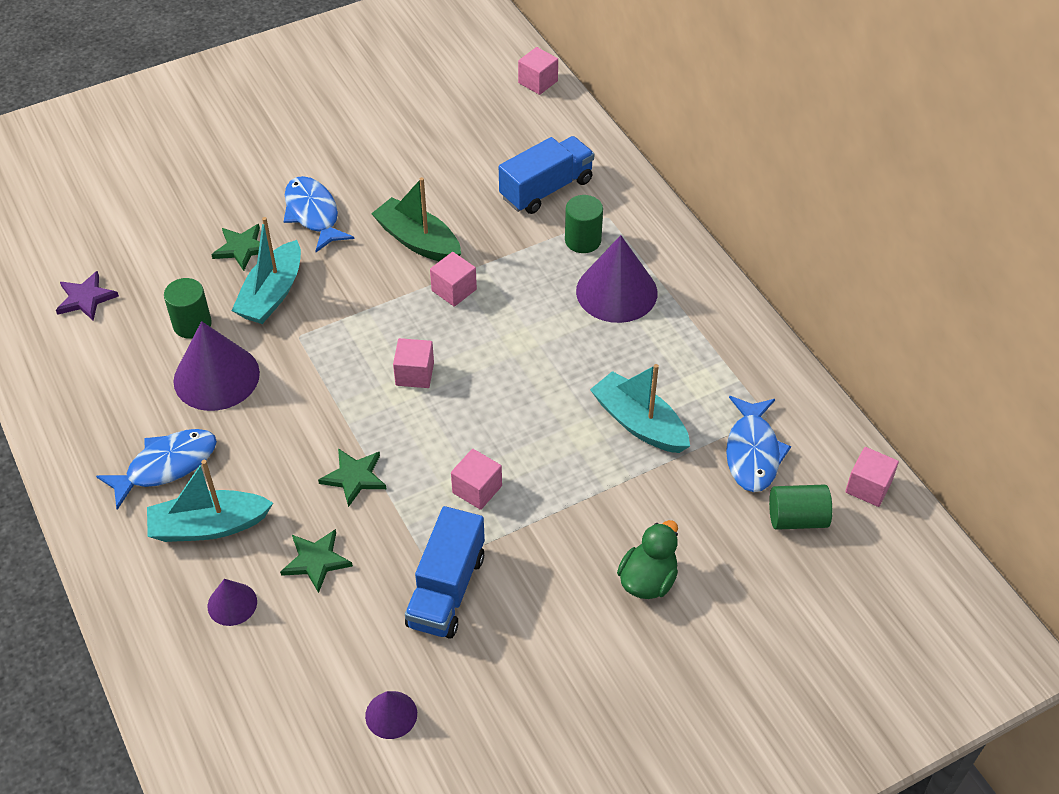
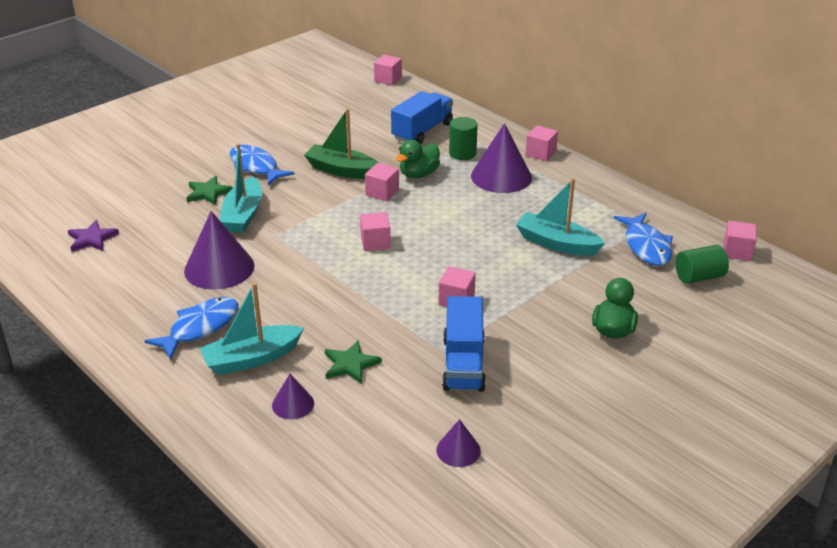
camera: 15 degrees left, 15 degrees down
green cylinder [164,278,212,339] -> none
green star [318,448,386,507] -> none
none -> green duck [396,140,440,178]
none -> pink cube [525,125,558,161]

